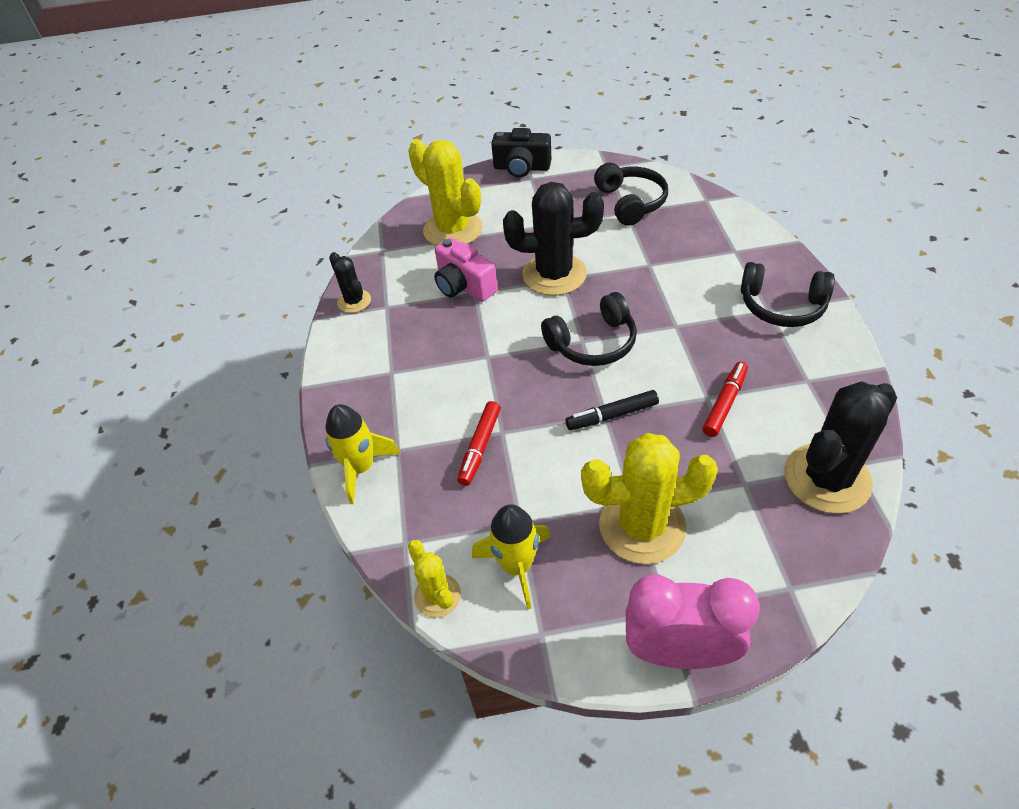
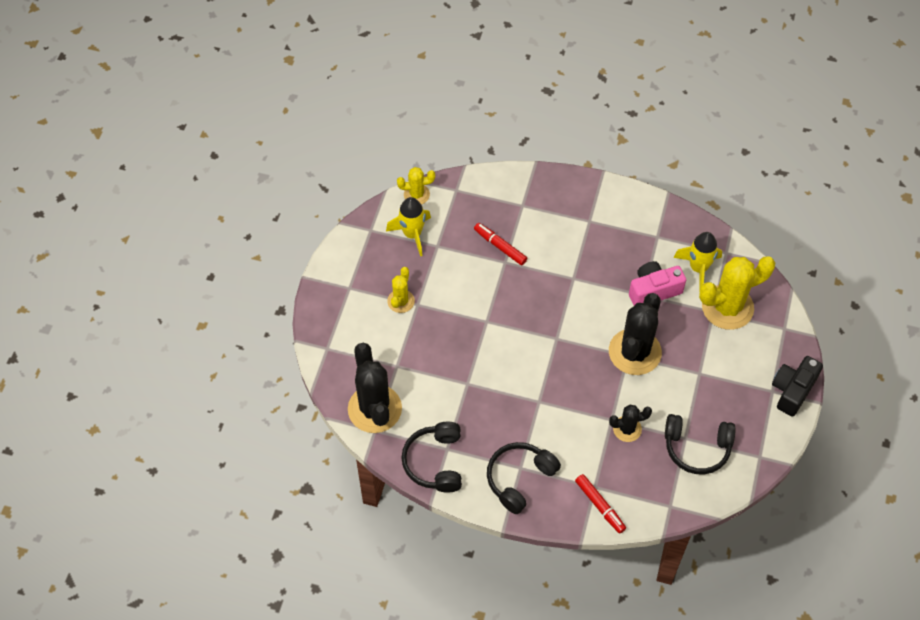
camera: 110 degrees right, 10 degrees up
yellow rocket [325,404,401,504] -> yellow rocket moved to [673,232,722,292]
black cactus [329,252,371,313] -> black cactus moved to [609,404,652,442]
black headphones [541,292,637,366] -> black headphones moved to [401,422,462,493]
black marker [565,390,659,430] -> none
yellow cactus [581,433,718,564] -> yellow cactus [387,267,415,313], size x0.53
pink clock [626,574,760,669] -> none
red marker [703,362,748,437] -> red marker moved to [575,474,626,534]

